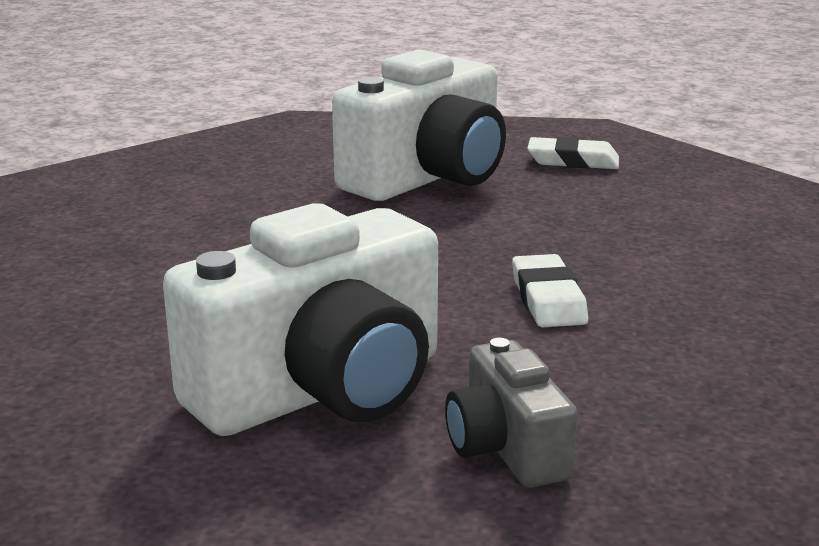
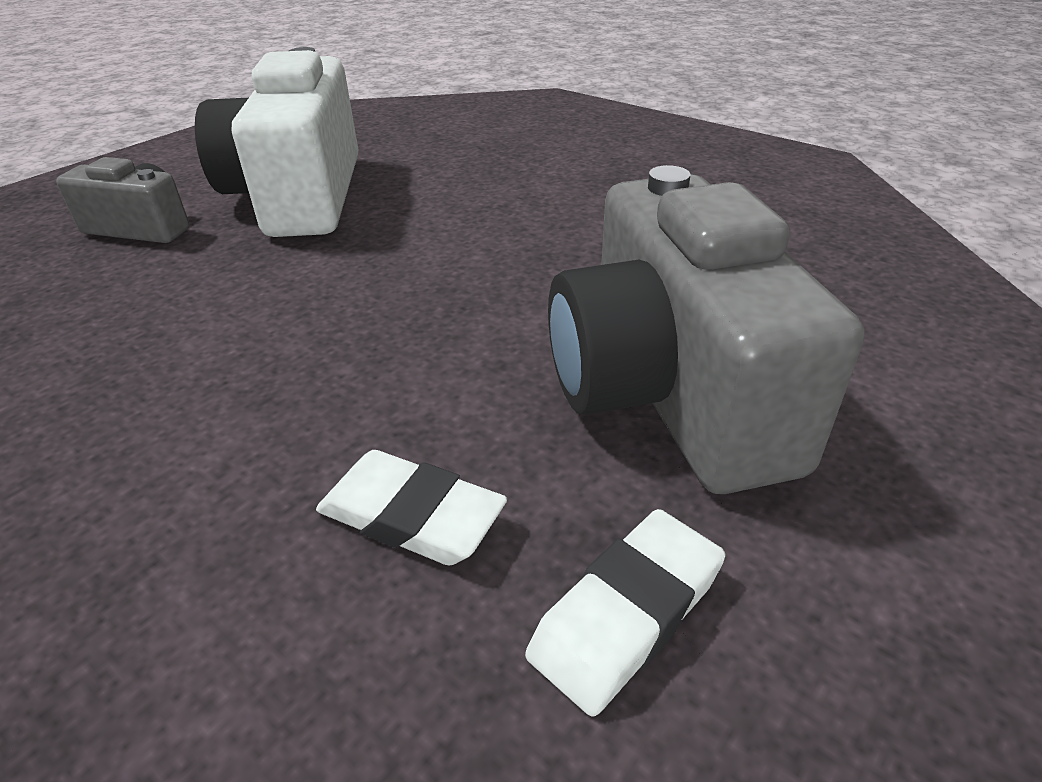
camera: 125 degrees right, 15 degrees up
white camera [332,49,506,201] -> grey camera [548,165,864,494]
white eraser [512,254,588,328] -> white eraser moved to [316,450,507,566]

